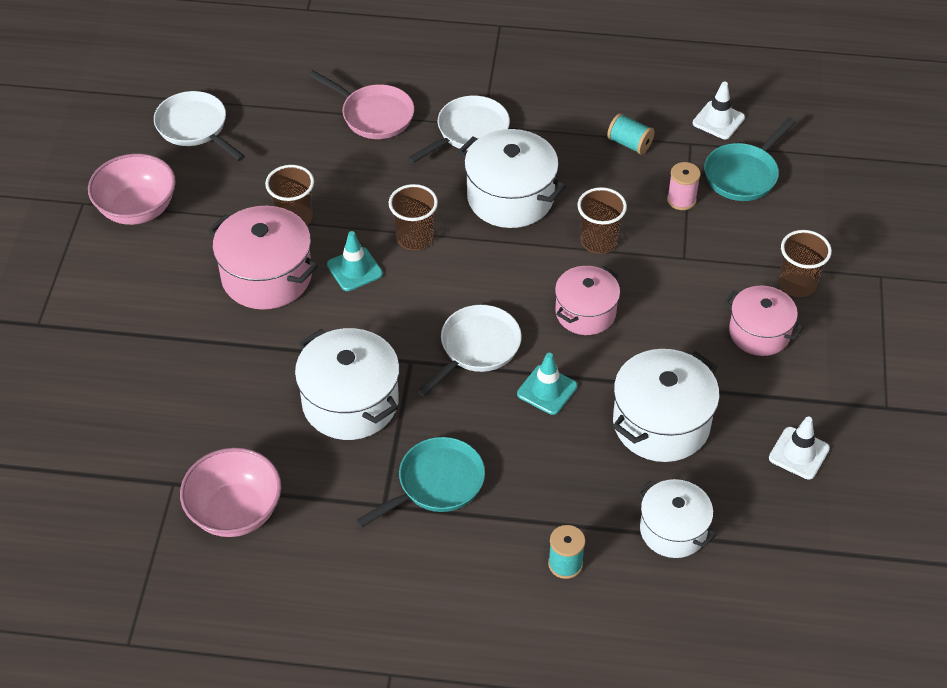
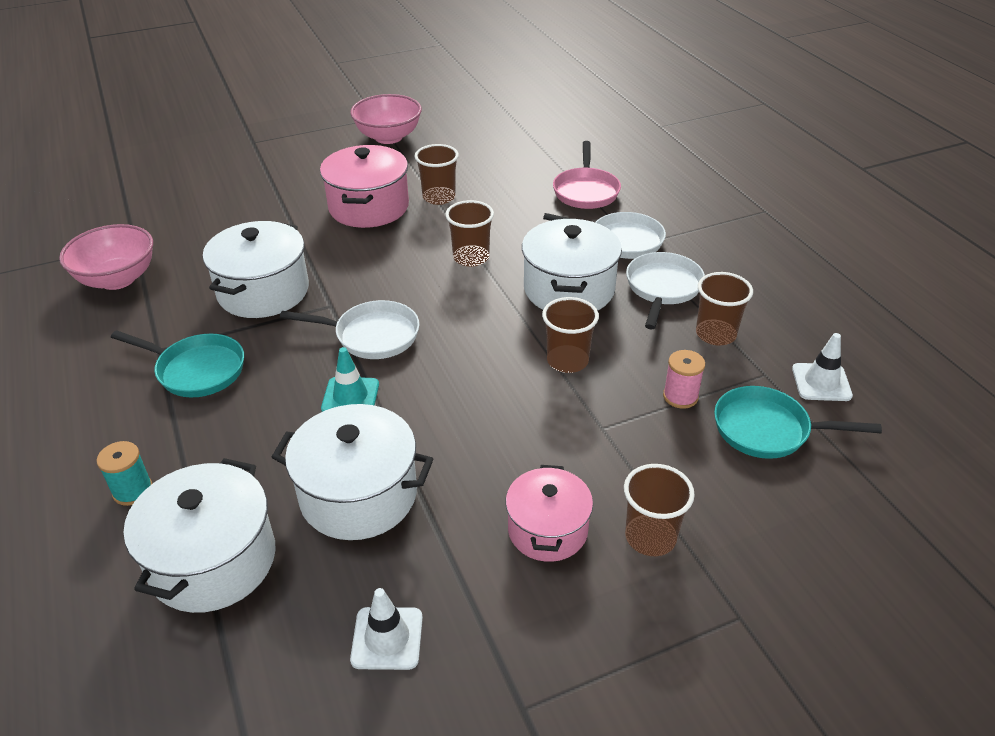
camera: 60 degrees right, 10 degrees down
white pan [154,91,245,161] -> white pan moved to [626,252,705,330]
turquoise traffic cone [327,231,383,291] -> none
pink pot [555,266,620,335] -> none
turquoise spool [607,113,655,154] -> brown cup [696,272,753,345]
white pot [637,479,716,558] -> white pot [123,458,276,613], size x1.52

